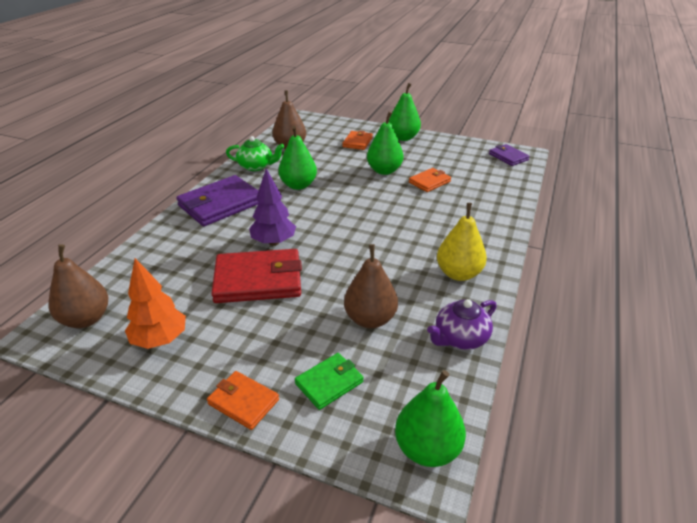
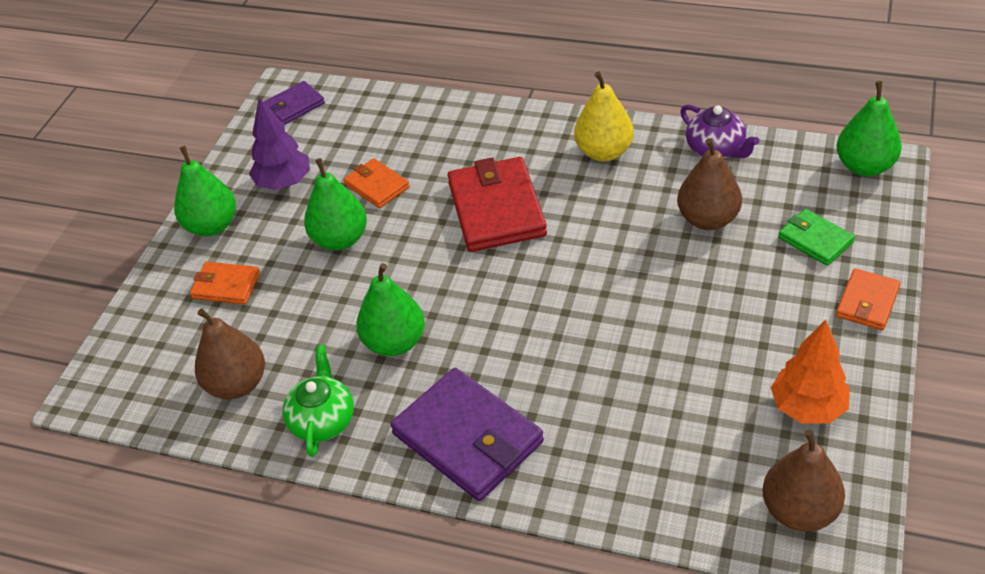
camera: 90 degrees left, 10 degrees up
red wallet [211,249,302,303] -> red wallet moved to [448,157,547,252]
purple tree [249,169,296,246] -> purple tree moved to [249,97,310,190]

